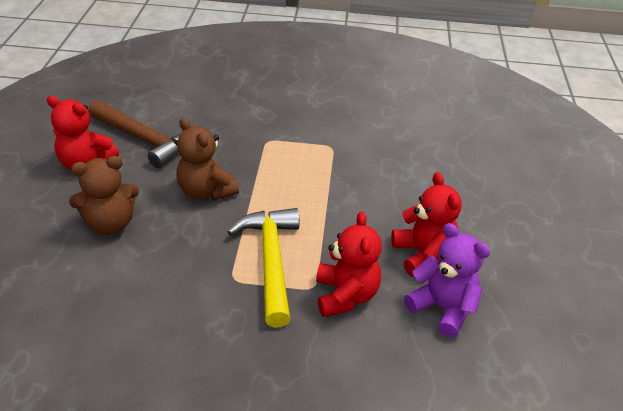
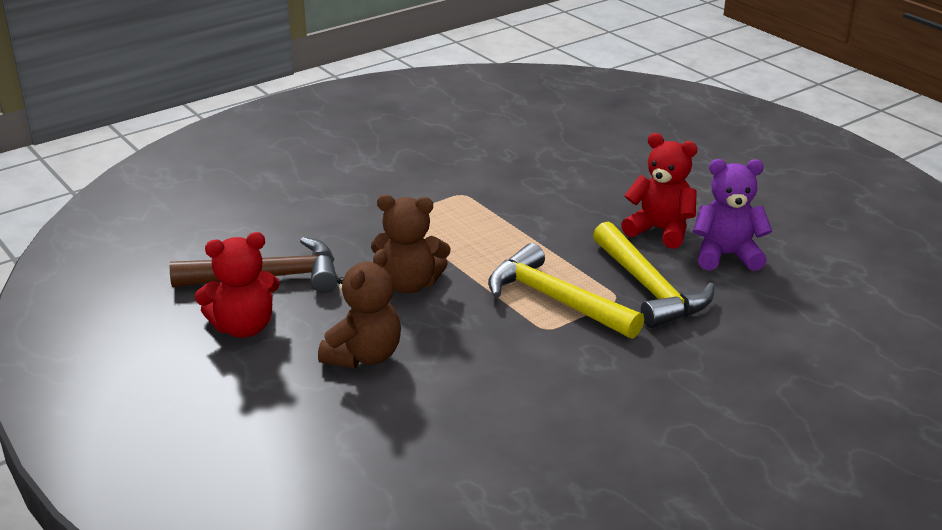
camera: 40 degrees left, 10 degrees down
red teddy bear [316,211,382,317] -> yellow hammer [593,222,715,328]

